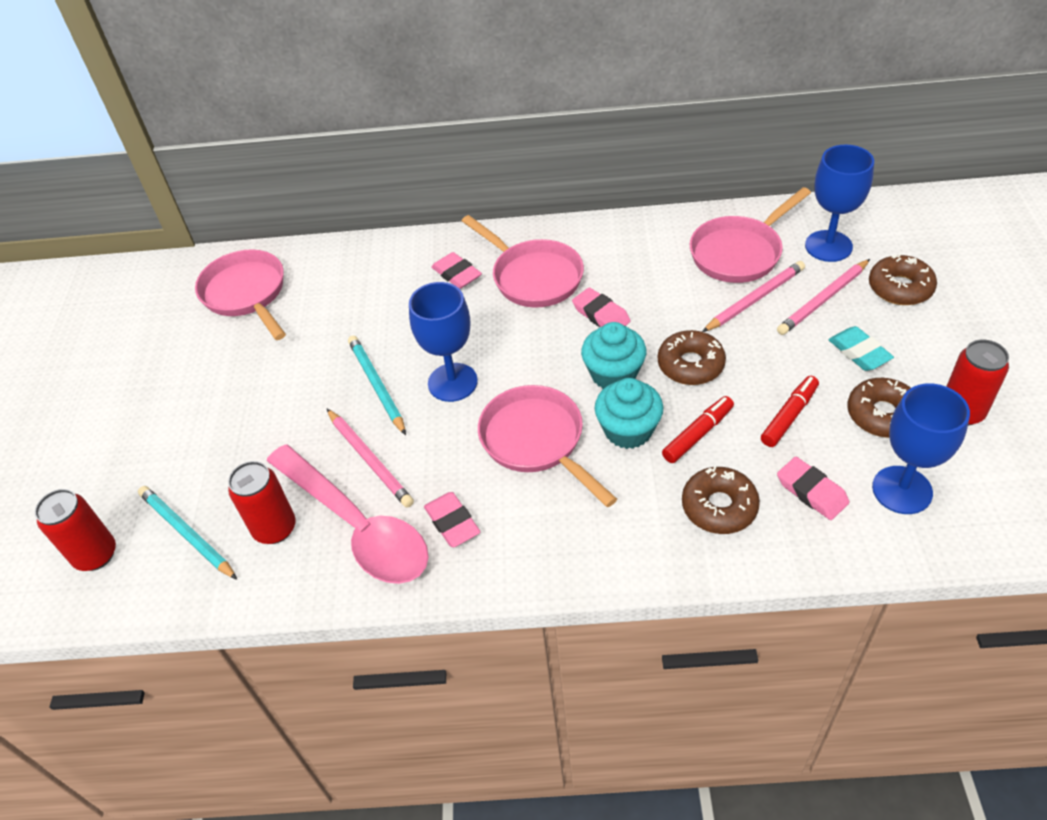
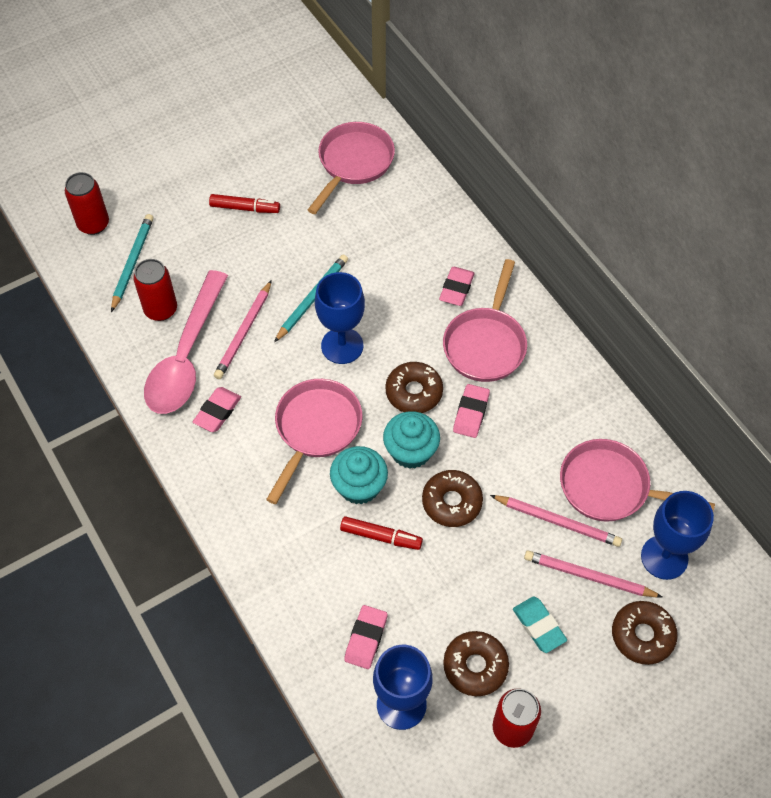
camera: 55 degrees right, 10 degrees up
brown donut [682,466,760,534] -> brown donut moved to [385,362,443,413]
red marker [761,376,819,447] -> red marker moved to [209,194,280,213]
turquoise eraser [828,326,894,371] -> turquoise eraser turned 60 degrees counterclockwise [513,596,567,653]

